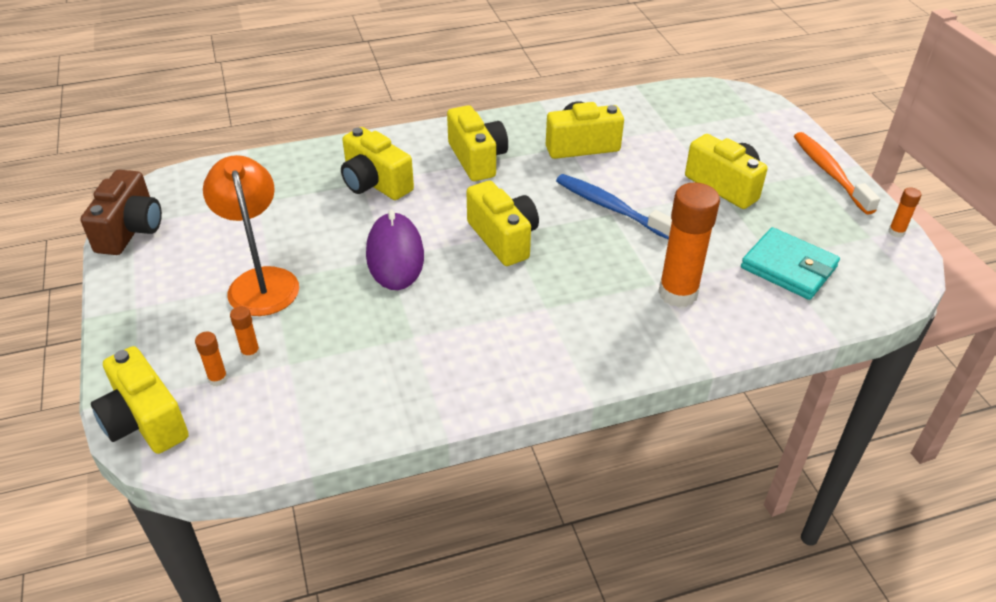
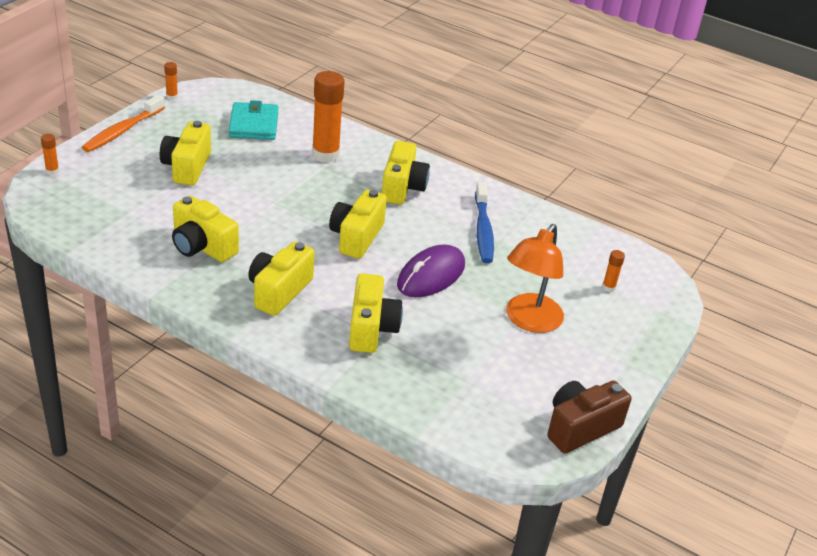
camera: 135 degrees left, 5 degrees down
yellow camera [91,346,189,454] -> yellow camera moved to [382,141,430,205]
orange glue stick [230,306,260,361] -> orange glue stick moved to [41,134,59,175]
blue toothbrush [556,174,672,240] -> blue toothbrush moved to [475,182,494,263]

